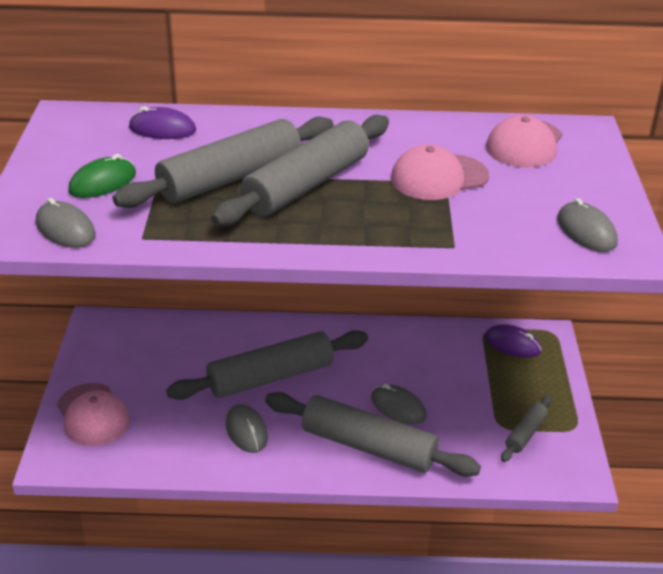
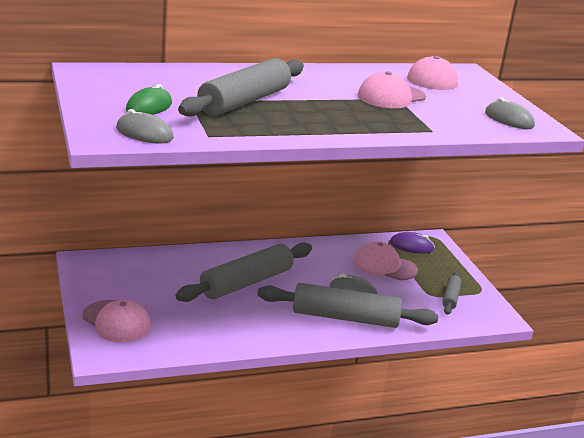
camera: 20 degrees left, 10 degrees down
purple mouse [129,106,196,139] -> none
grey rolling pin [211,115,389,226] -> none
grey mouse [225,404,268,453] -> none
none -> pink cap [354,241,418,280]

